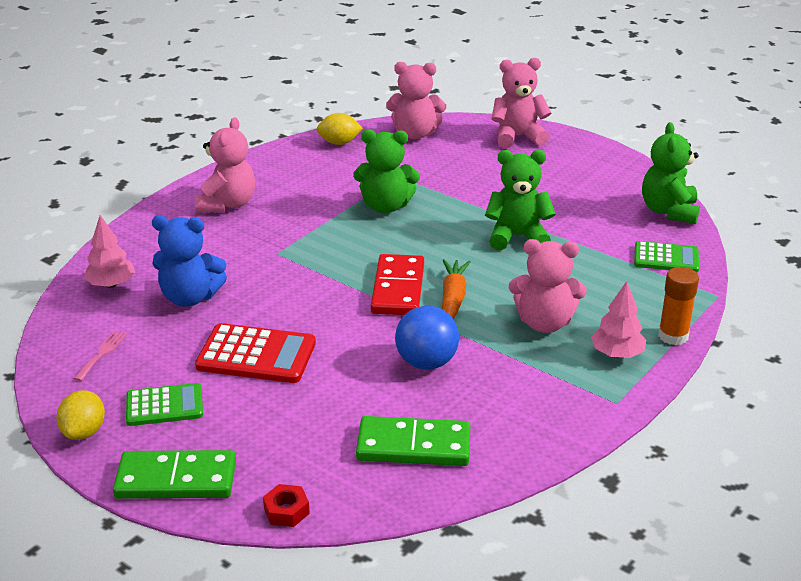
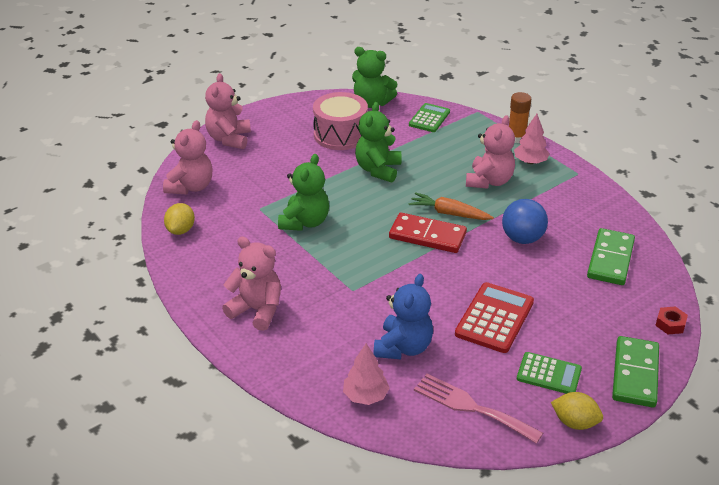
camera: 75 degrees left, 5 degrees up
pink fork [73,331,128,381] -> pink fork [414,374,543,444], size x1.90
green calculator [126,383,203,426] -> green calculator turned 105 degrees clockwise [517,352,582,394]
none -> pink drum [313,92,368,150]

